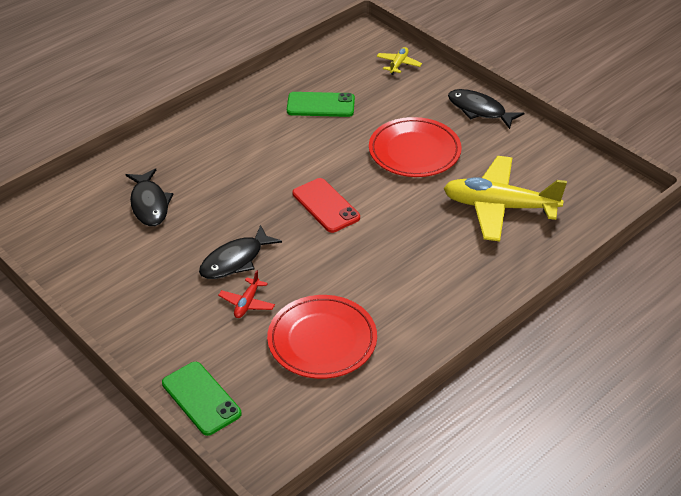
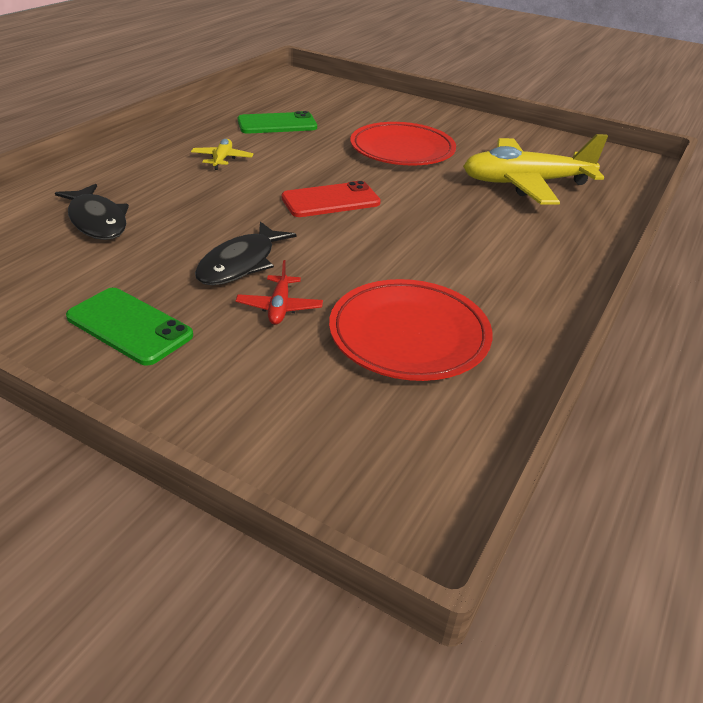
camera: 20 degrees left, 5 degrees down
green phone [162,362,242,436] -> green phone moved to [66,288,193,366]
red phone [292,178,360,233] -> red phone turned 60 degrees counterclockwise [281,181,381,217]
yellow plane [377,47,422,75] -> yellow plane moved to [191,139,254,170]
black fish [448,89,524,129] -> none

